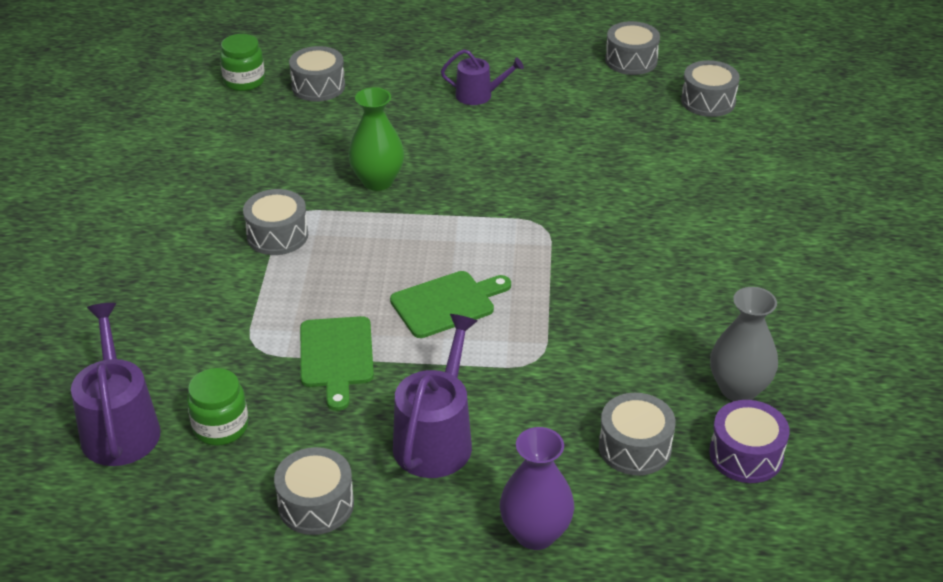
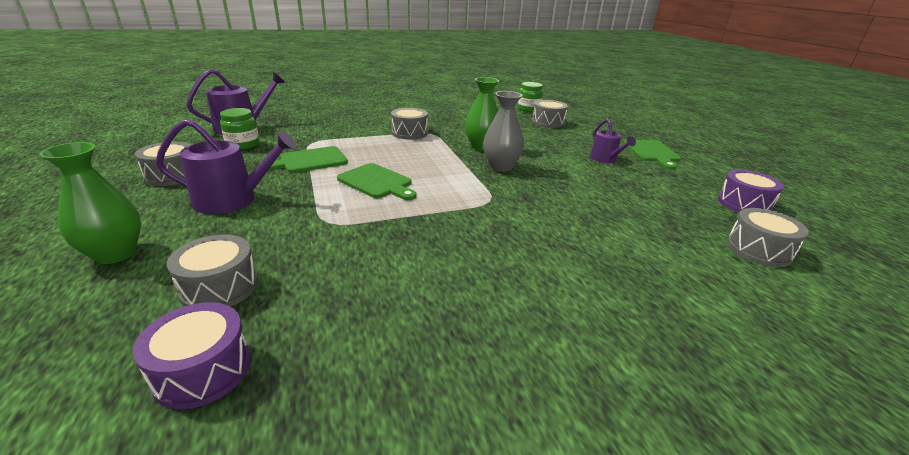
camera: 65 degrees right, 10 degrees down
purple vase [500,427,574,550] -> green vase [39,142,141,264]
grey drum [605,21,660,75] -> purple drum [718,170,784,213]
grey vase [710,287,778,401] -> grey vase moved to [483,91,524,172]
none -> green cutting board [623,140,681,169]

